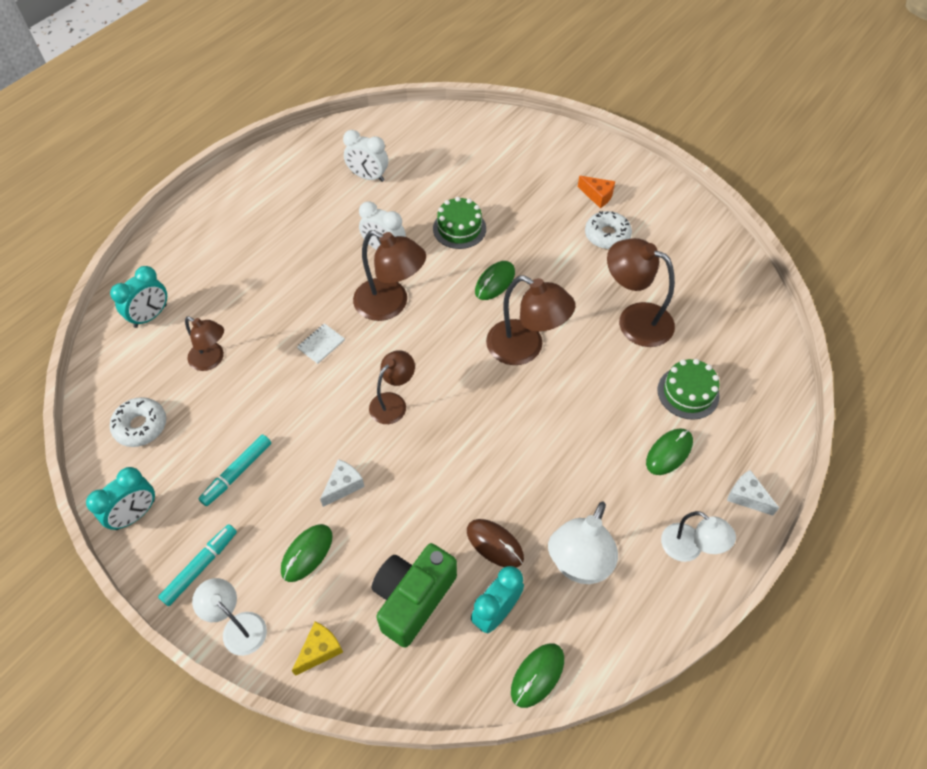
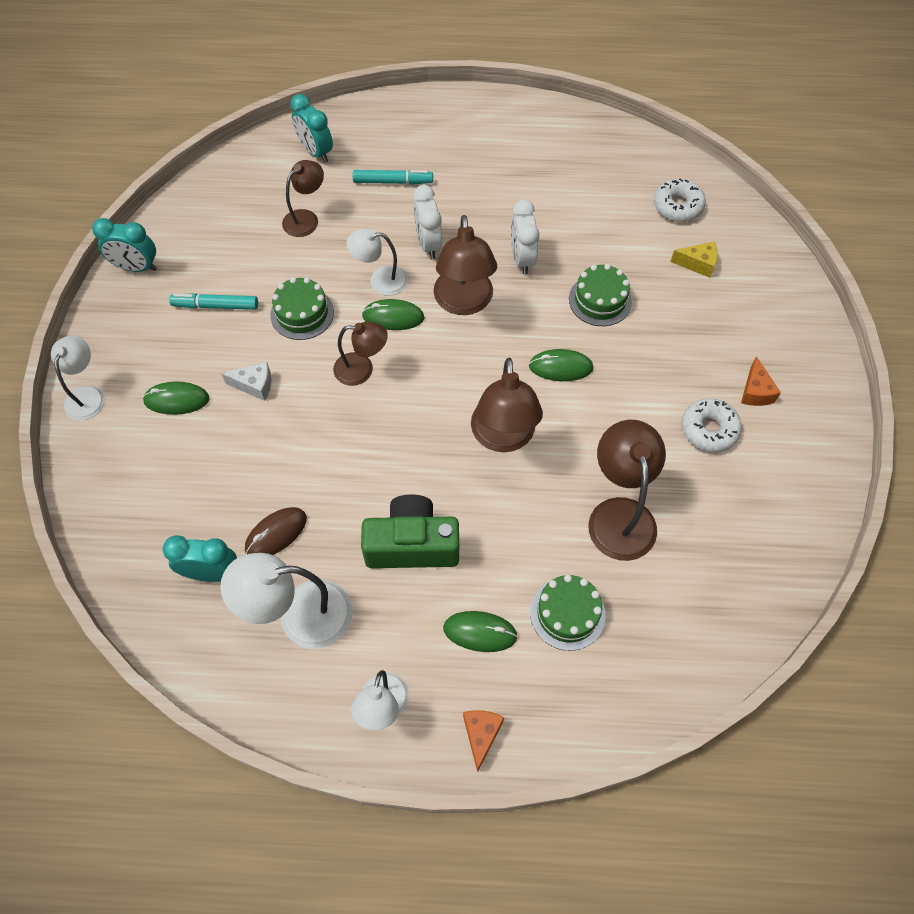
camera: 55 degrees right, 5 degrees up
turquoise clock [110,266,167,328] -> turquoise clock turned 45 degrees clockwise [290,94,333,163]
white donut [110,397,166,447] -> white donut moved to [654,178,706,222]
turquoise marker [158,524,237,606] -> turquoise marker moved to [353,170,433,185]
brown lamp [185,316,224,371] -> brown lamp turned 135 degrees counterclockwise [282,160,324,237]
yellow cheese [292,622,343,676] -> yellow cheese moved to [670,242,718,278]
white notebook [297,323,345,364] -> white lamp [347,228,408,296]
white clock [343,130,388,182] -> white clock moved to [413,185,443,259]
green camera [372,543,457,648] -> green camera moved to [361,494,459,568]
brown mouse [467,519,524,567] -> brown mouse turned 45 degrees clockwise [245,507,307,555]
green mouse [511,643,564,708] -> green mouse moved to [362,299,424,330]
white cheese [727,470,779,516] -> orange cheese [463,710,504,773]
none -> green cake [270,277,334,340]

